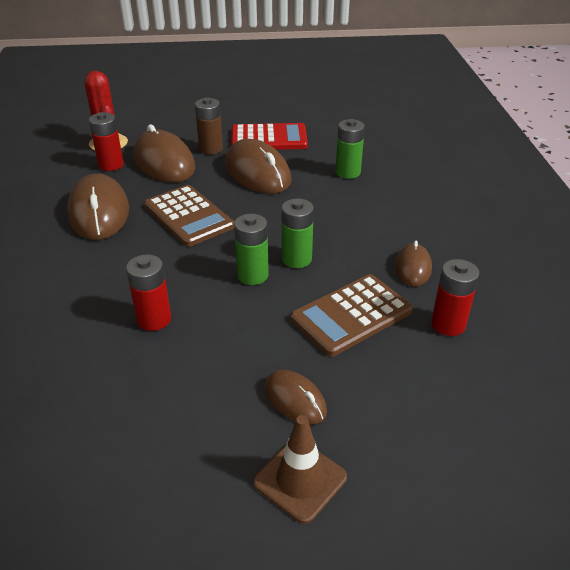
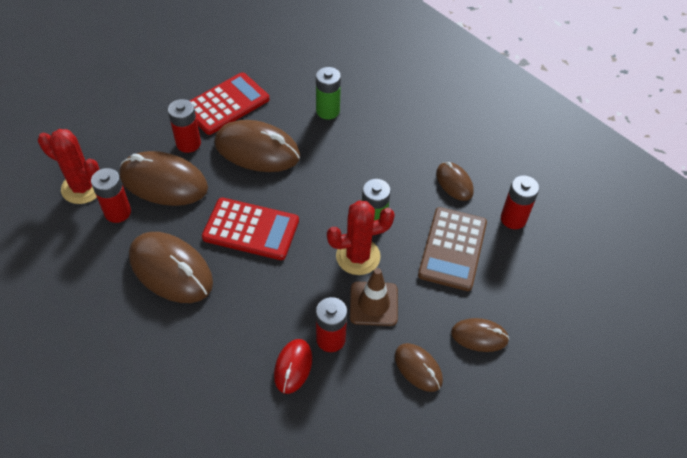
camera: 40 degrees left, 15 degrees up
brown calculator [144,185,234,247] -> red calculator [202,198,299,260]
brown battery [195,97,223,154] -> red battery [168,99,201,153]
green battery [234,214,269,285] -> red cactus [327,200,395,275]
brown traffic cone [253,415,347,524] -> brown traffic cone moved to [350,268,398,326]
none -> red mouse [274,339,312,394]
none -> brown mouse [395,343,443,392]

